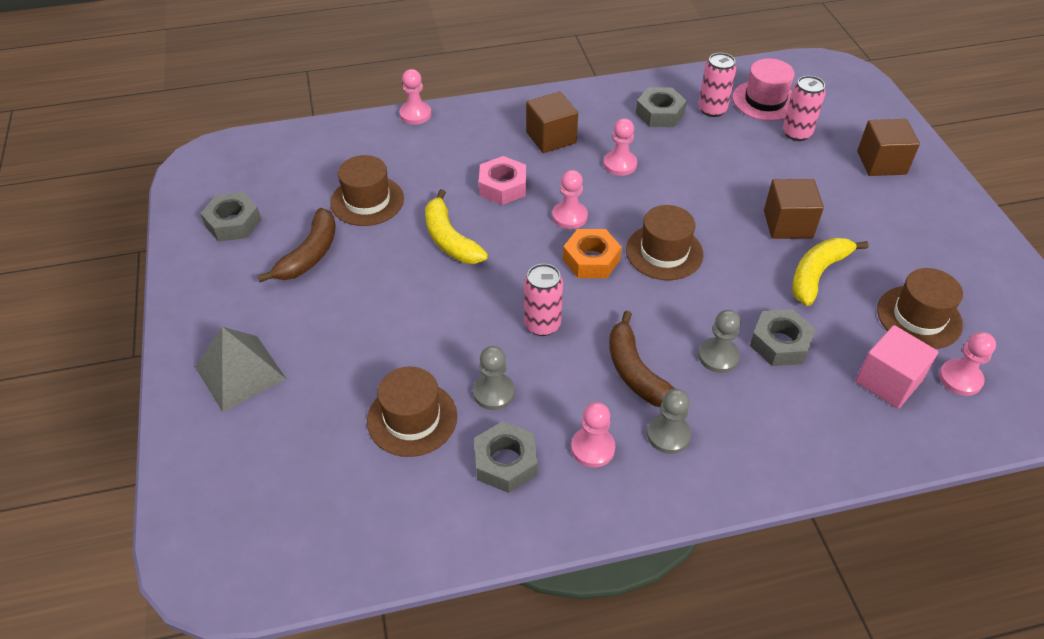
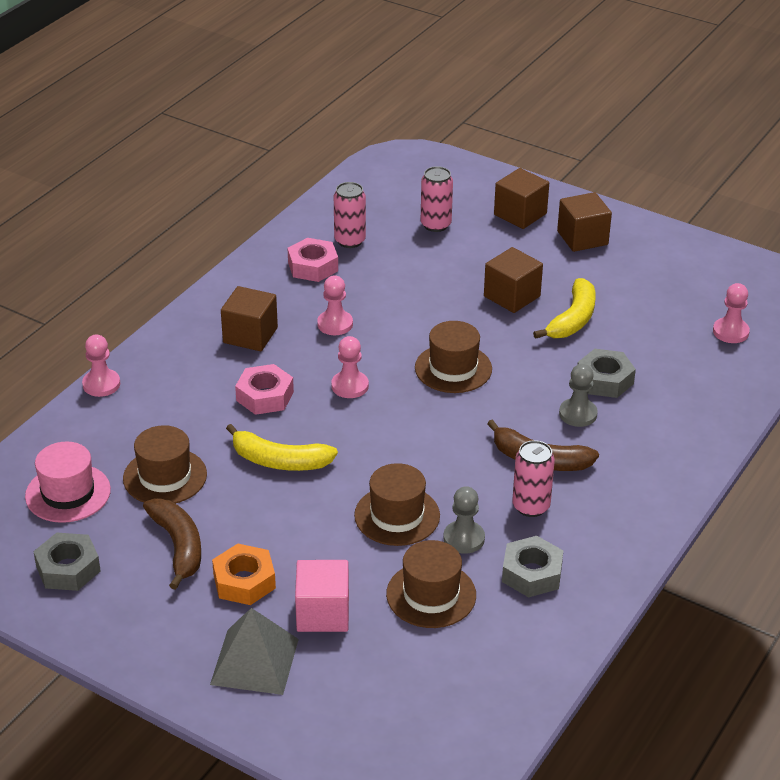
camera: 45 degrees left, 10 degrees down
pink can [524,264,563,336] -> pink can moved to [512,440,555,517]
orange nut [563,229,622,278] -> orange nut moved to [212,544,276,605]
pink pawn [571,402,615,467] -> none
grey nut [636,87,687,127] -> pink nut [287,238,338,282]
grey pawn [647,389,691,454] -> none
pink hat [732,58,795,121] -> pink hat moved to [25,442,111,523]
yellow banana [792,238,868,306] -> yellow banana turned 150 degrees counterclockwise [533,278,596,339]
pink cube [855,325,938,409] -> pink cube moved to [295,560,349,632]
brown hat [877,268,963,349] -> brown hat moved to [354,463,440,546]
none -> brown cube [557,192,612,252]

